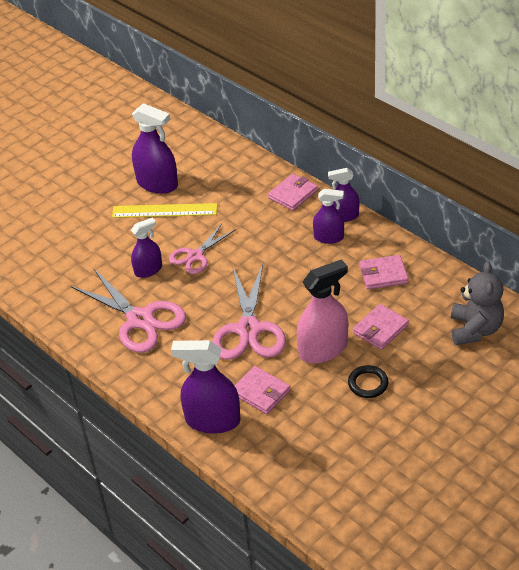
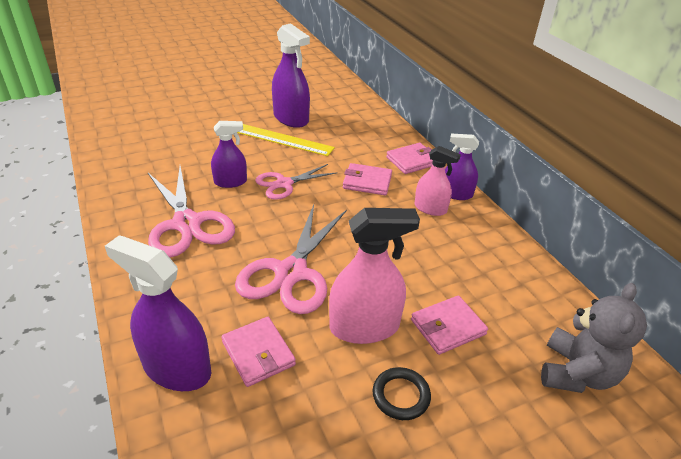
camera: 15 degrees right, 5 degrees down
purple spray bottle [313,189,344,244] -> pink spray bottle [415,146,461,216]
pink wallet [359,255,409,289] -> pink wallet moved to [343,163,392,195]

